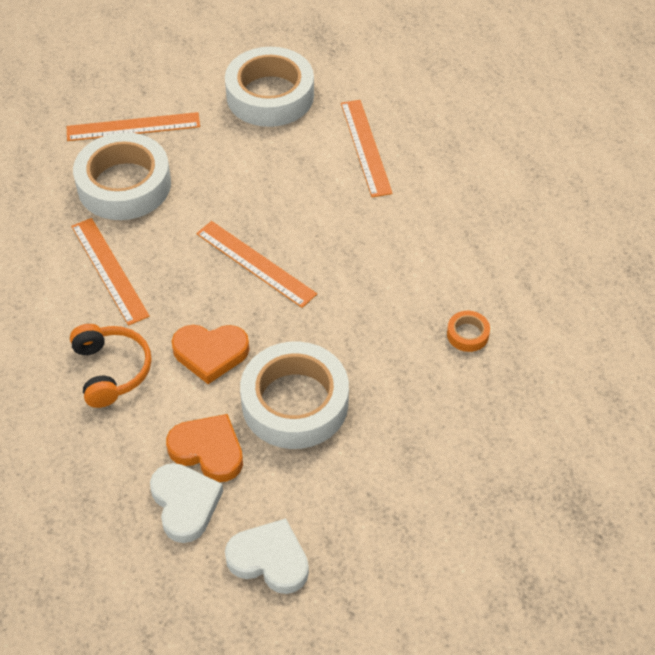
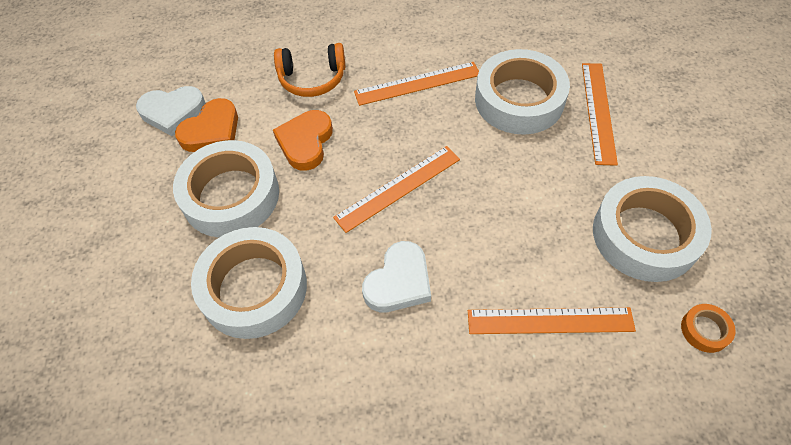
camera: 105 degrees right, 5 degrees up
white heart [225,518,309,594] -> white heart moved to [362,241,431,312]
orange tape [447,311,490,352] -> orange tape moved to [681,304,736,353]
none -> white tape [191,227,307,339]

